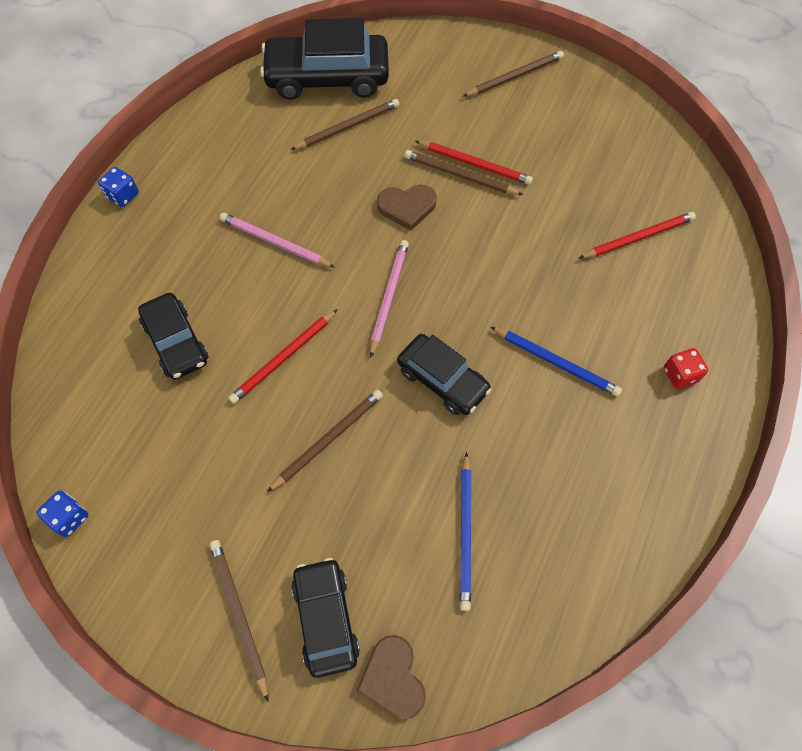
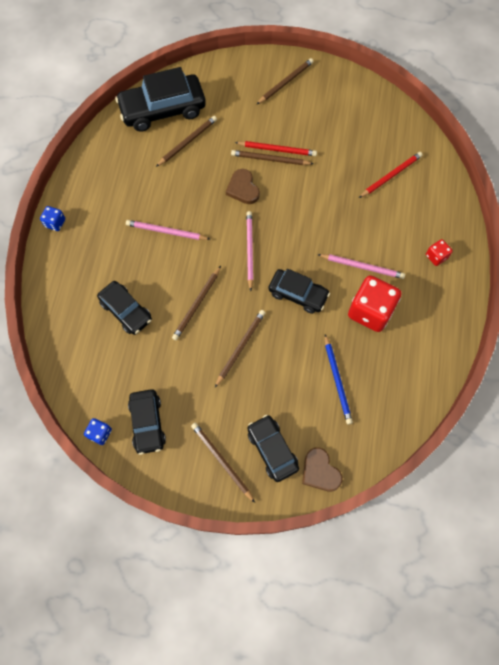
camera: 15 degrees left, 5 degrees up
red pencil [228,309,338,404] -> brown pencil [172,266,221,340]
brown heart [377,185,437,231] -> brown heart turned 90 degrees clockwise [226,169,260,204]
blue pencil [491,327,622,397] -> pink pencil [317,254,405,279]
none -> black car [128,389,166,455]
none -> red dice [348,275,401,332]

